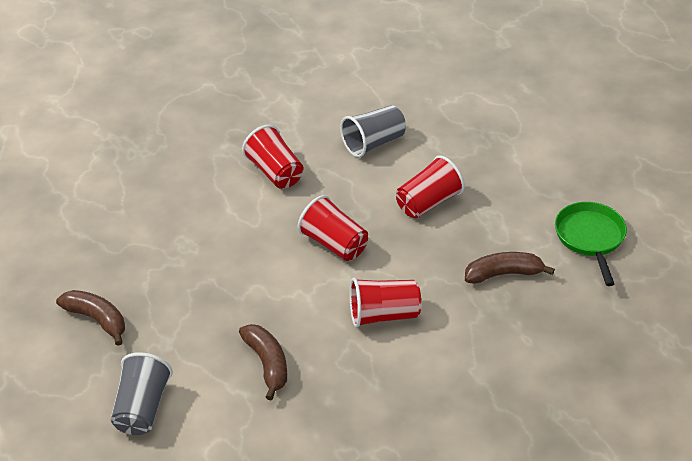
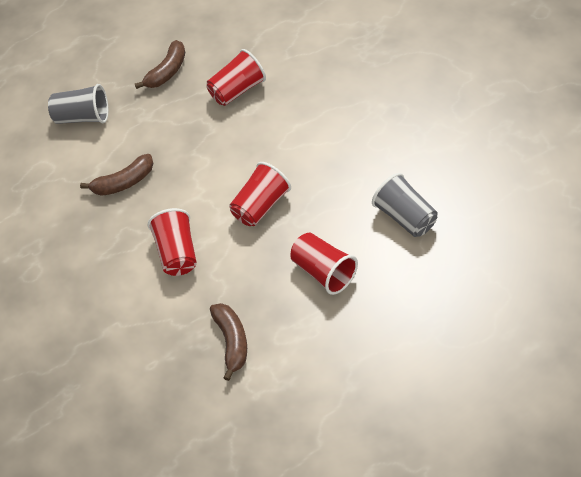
camera: 90 degrees right, 10 degrees up
red cup [242,125,304,189] -> red cup moved to [206,49,266,106]
green pan [555,202,627,286] -> none

